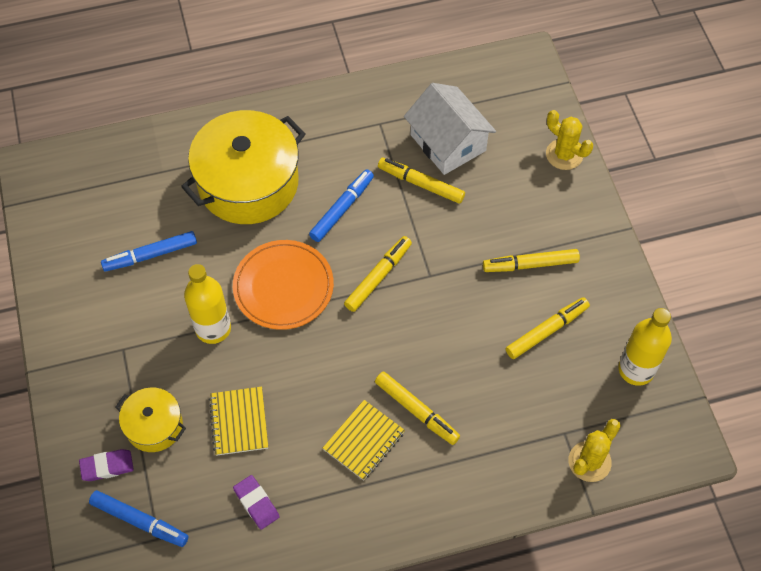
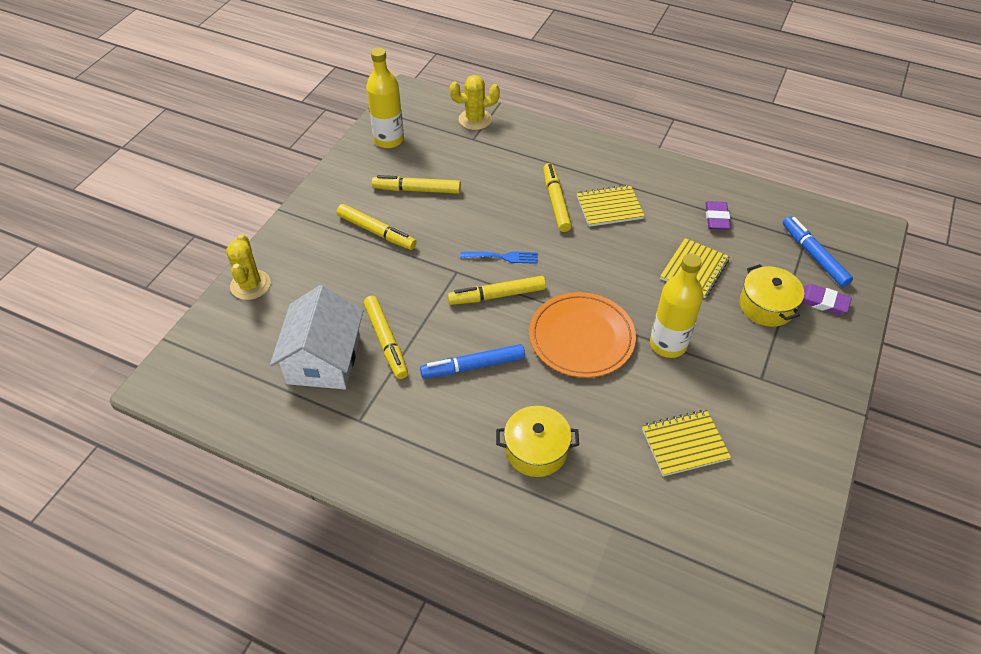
camera: 140 degrees left, 10 degrees down
blue marker [101,231,197,272] -> yellow notebook [642,410,731,477]
yellow pot [181,110,306,224] -> yellow pot [496,406,579,477], size x0.51
none -> blue fork [460,251,538,264]

